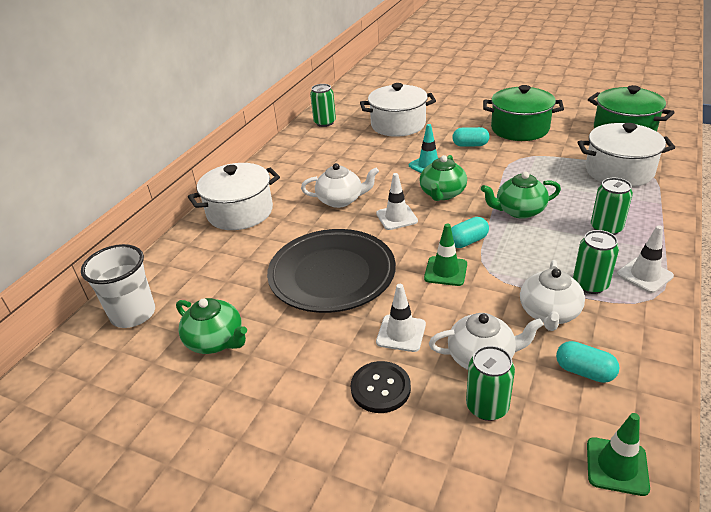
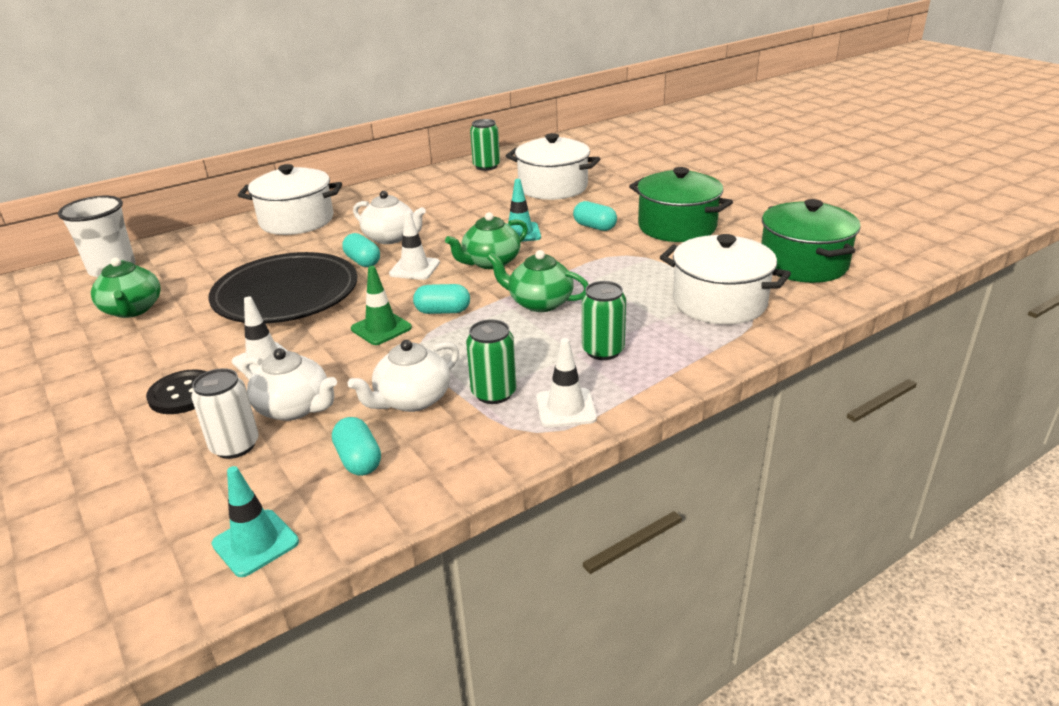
camera: 30 degrees right, 5 degrees down
green can [466,346,515,421] -> white can [191,368,259,459]
green traffic cone [587,413,650,496] -> turquoise traffic cone [211,466,299,577]
none -> turquoise capsule [342,233,380,267]

